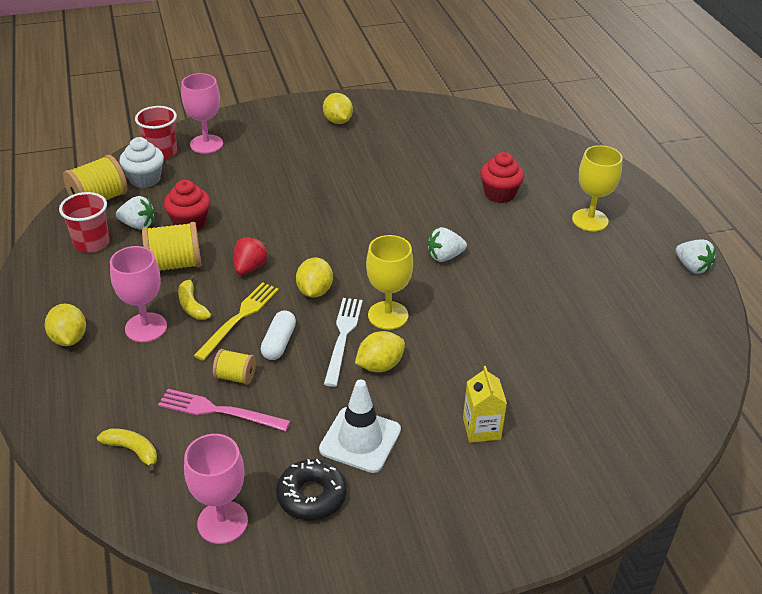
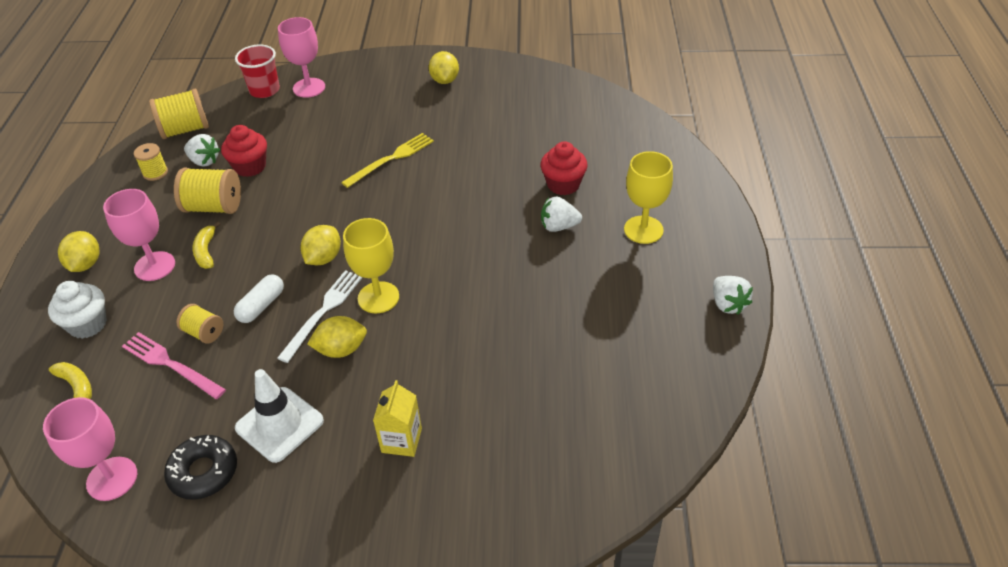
camera: 20 degrees right, 5 degrees up
red cup [59,192,110,253] -> yellow spool [134,143,168,181]
white cupcake [119,137,164,188] -> white cupcake moved to [48,281,107,339]
yellow fork [194,282,279,361] -> yellow fork moved to [341,133,434,188]
red strawberry [234,236,269,275] -> none
white strawberry [427,227,467,262] -> white strawberry moved to [541,196,582,232]

